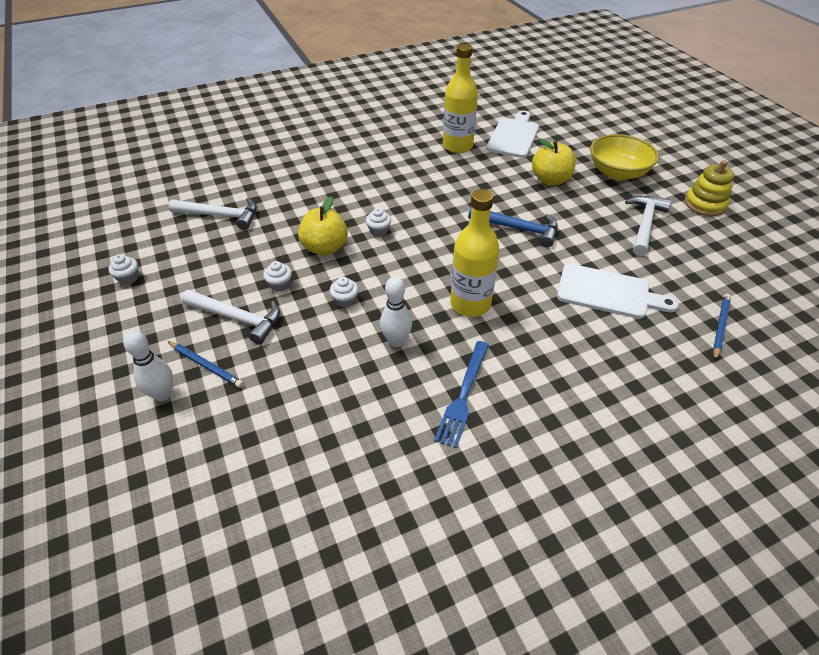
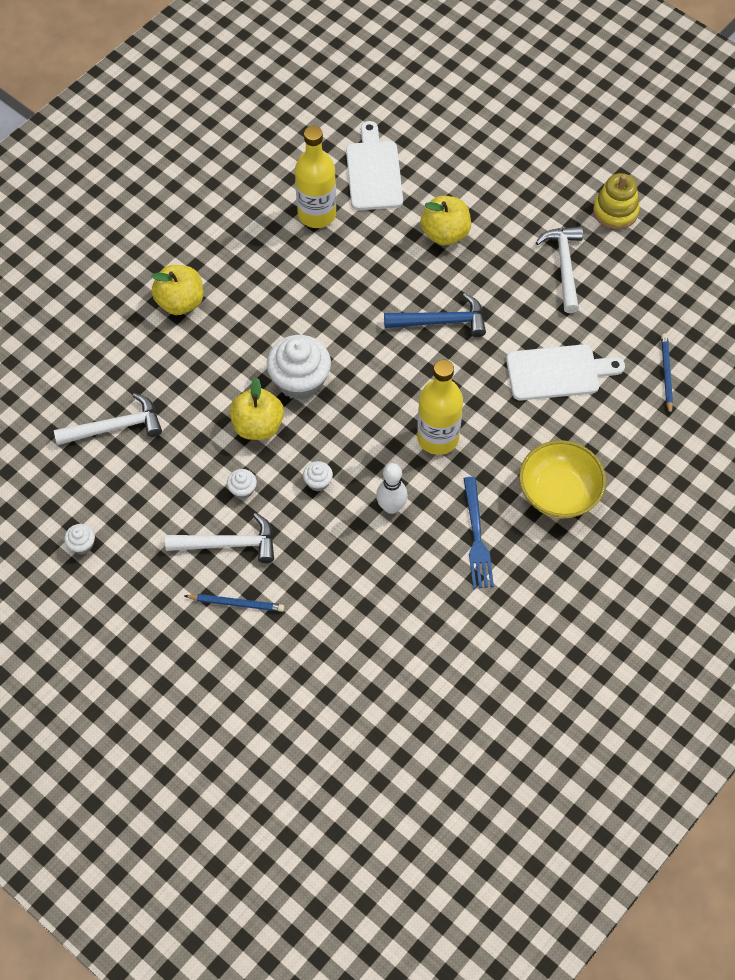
camera: 25 degrees left, 15 degrees up
white bowling pin [123,330,173,401] -> none
white cupcake [366,208,391,237] -> white cupcake [267,335,331,400], size x2.21
yellow bowl [590,134,659,180] -> yellow bowl moved to [519,440,606,518]
none -> yellow apple [151,265,204,315]

